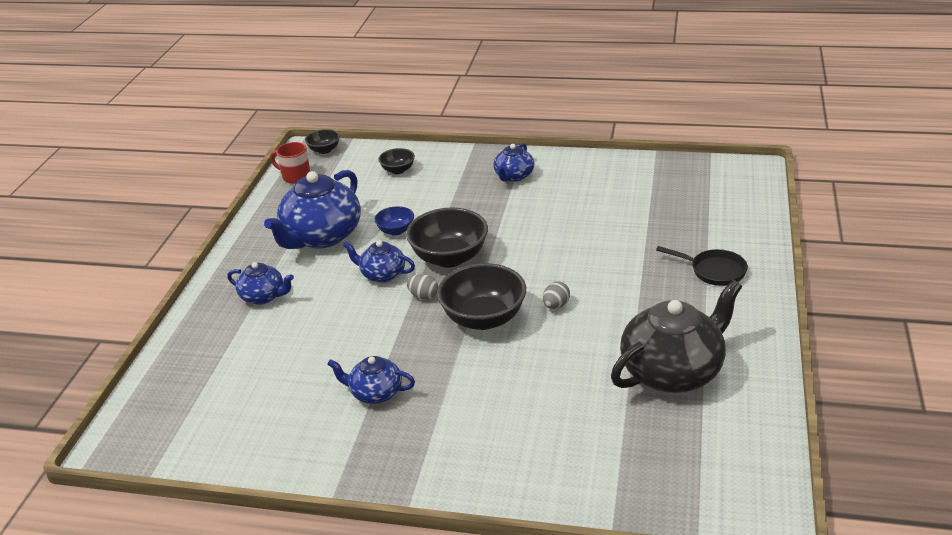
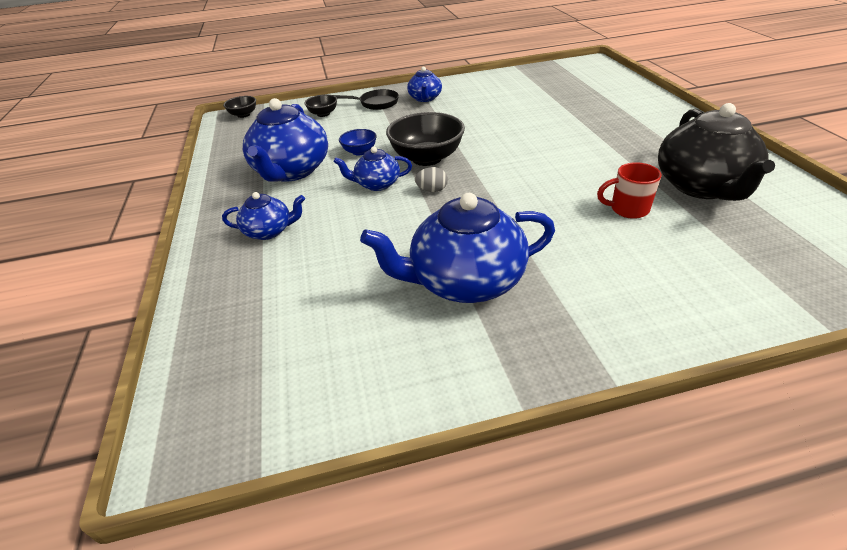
camera: 25 degrees left, 5 degrees up
red mug [270,142,310,184] -> red mug moved to [597,162,661,219]
blue teapot [327,356,415,404] -> blue teapot [360,193,555,303], size x1.89
black bowl [437,263,526,330] -> none
grey egg [543,281,570,309] -> none
black teapot [611,280,742,393] -> black teapot turned 150 degrees clockwise [658,103,775,201]
black pan [656,246,748,286] -> black pan moved to [333,89,399,110]

